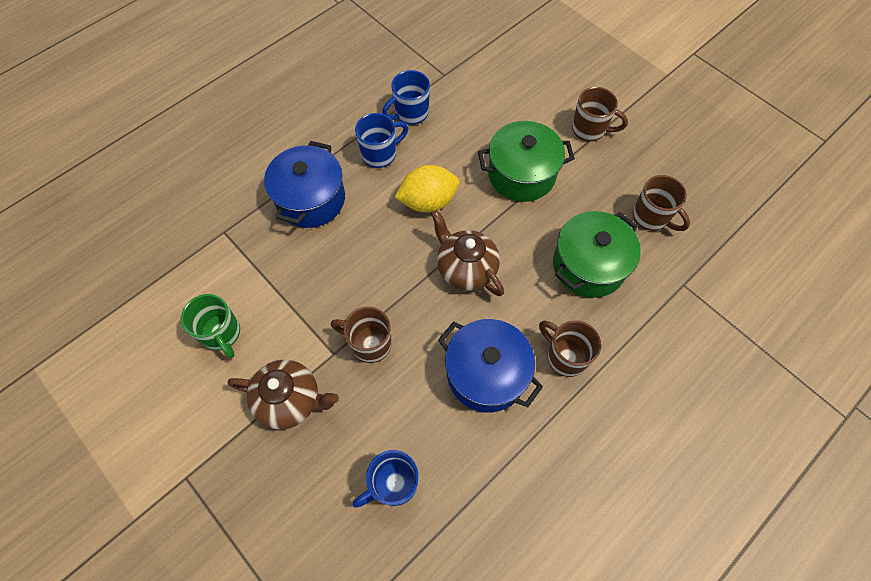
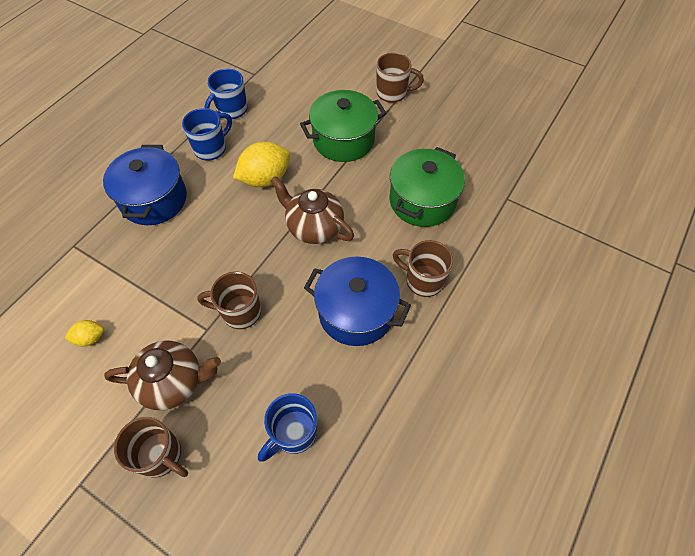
camera: 15 degrees left, 5 degrees down
green mug [181,294,240,358] -> yellow lemon [65,320,104,346]
brown mug [633,175,690,231] -> brown mug moved to [114,417,188,478]

